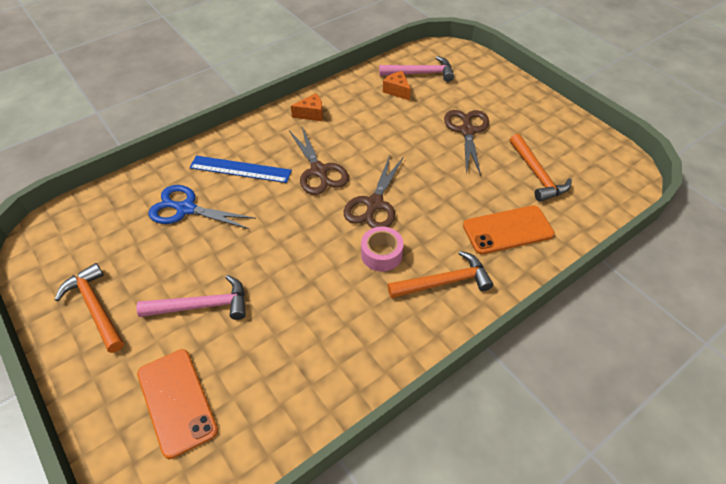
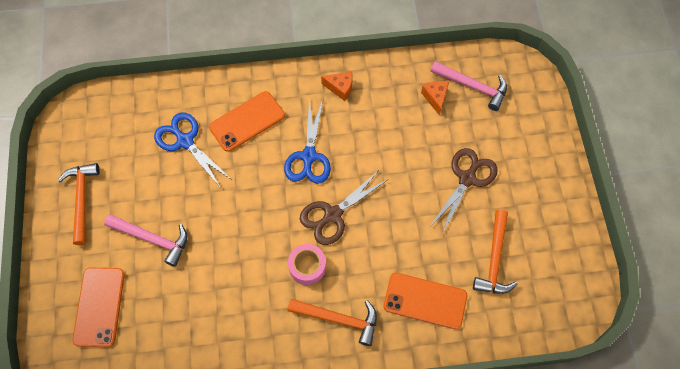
camera: 30 degrees right, 15 degrees up
blue ruler [189,156,292,183] -> orange phone [209,91,285,152]
brown scissors [289,127,349,195] -> blue scissors [284,100,331,184]

